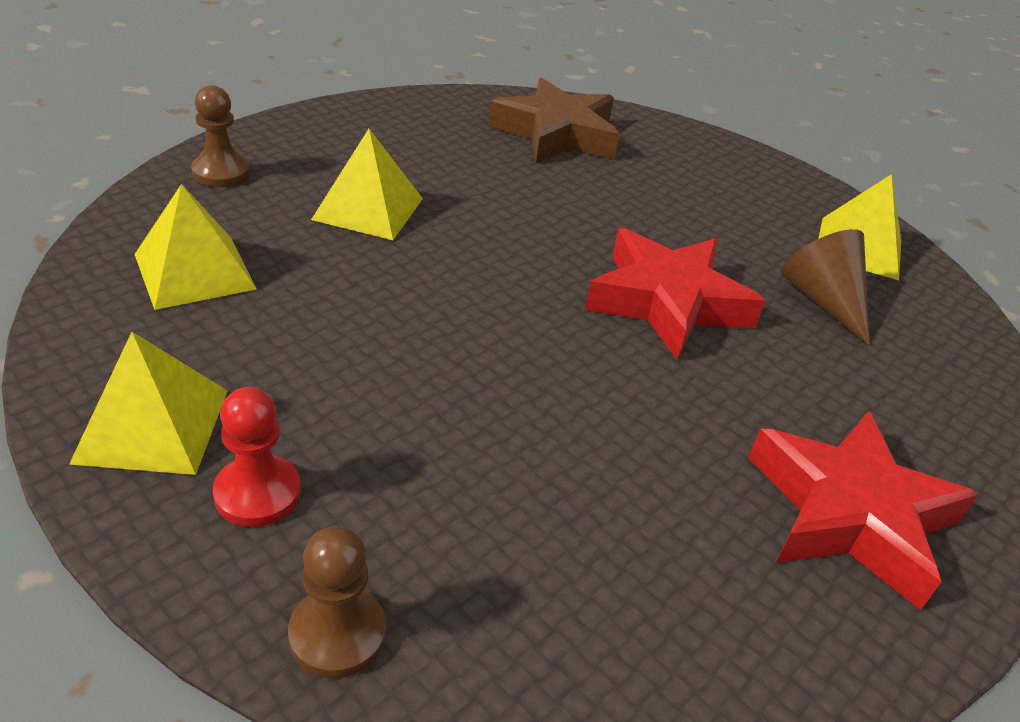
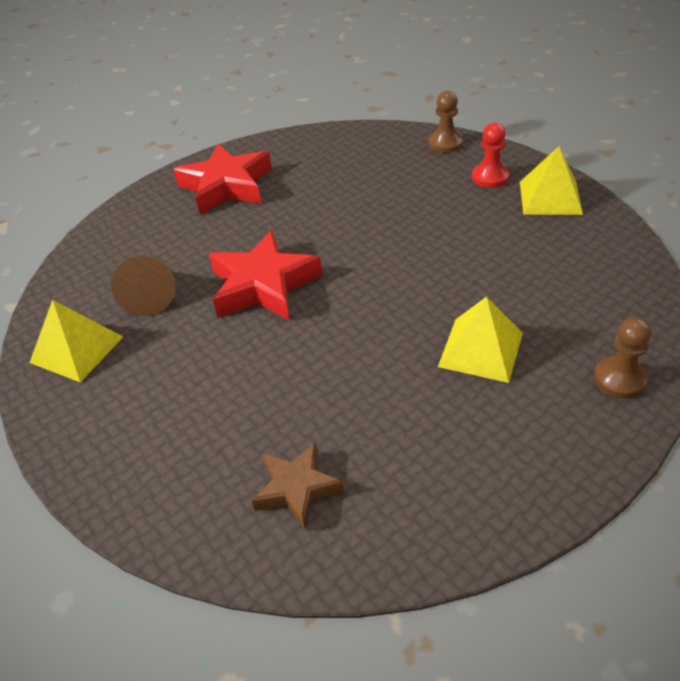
camera: 165 degrees left, 5 degrees up
yellow pyramid [134,184,257,310] -> none
brown star [488,77,620,163] -> brown star [252,442,344,530], size x0.60

